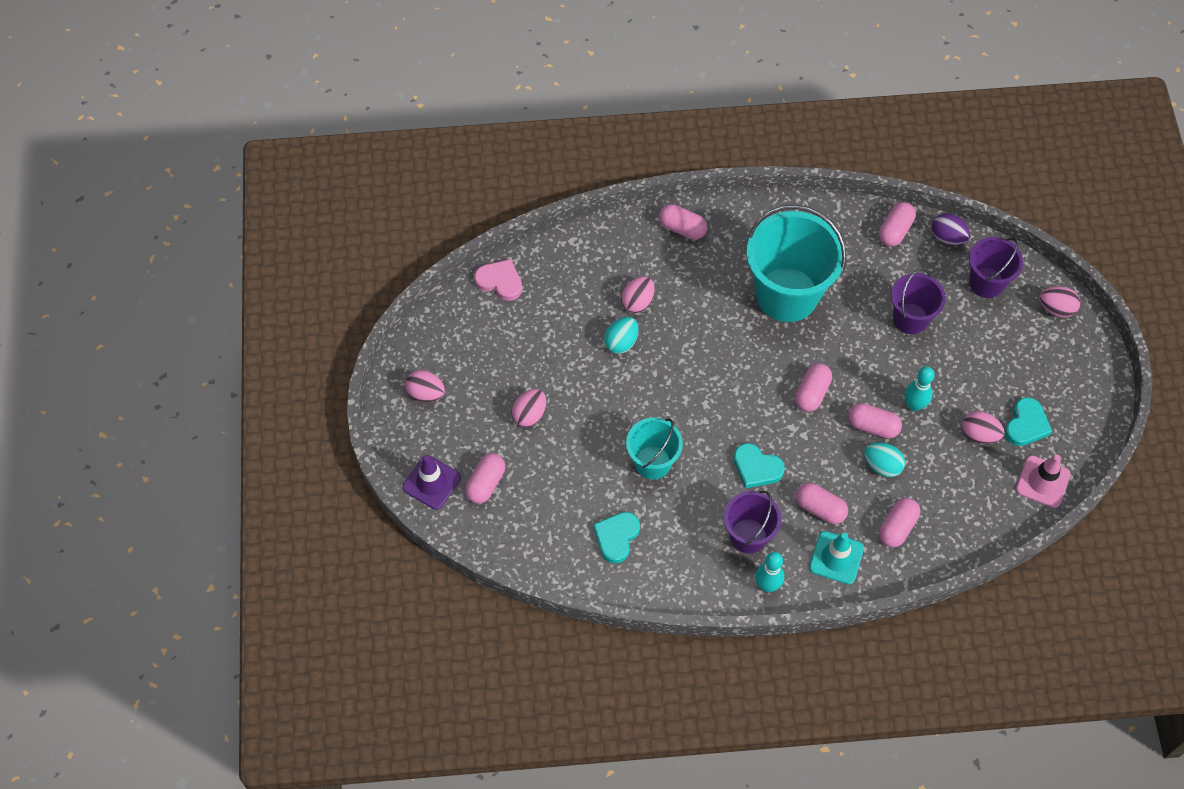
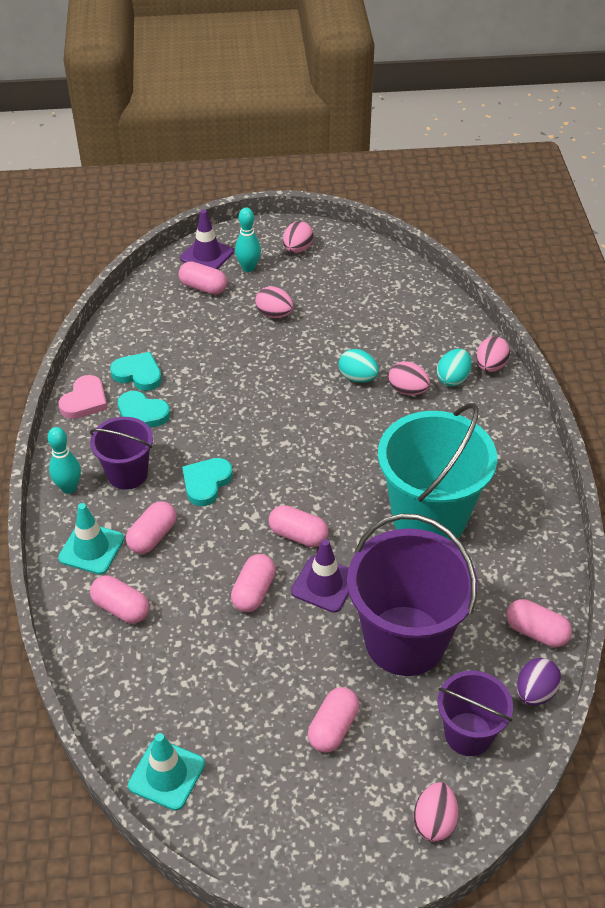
camera: 90 degrees right, 15 degrees down
pink heart [474,259,522,301] -> pink heart moved to [59,375,107,419]
turquoise bucket [626,417,683,480] -> none
pink capsule [659,204,707,240] -> pink capsule moved to [308,687,359,753]
turquoise egg [864,443,905,477] -> turquoise egg moved to [437,349,472,386]
purple bucket [891,268,946,334] -> purple bucket [347,513,478,676], size x1.79
turquoise bowling pin [905,366,935,411] -> turquoise bowling pin moved to [235,208,261,272]
pink egg [962,411,1004,444] -> pink egg moved to [476,336,510,372]
turquoise heart [1005,397,1052,446] -> turquoise heart moved to [118,391,170,428]
pink traffic cone [1016,455,1071,508] -> turquoise traffic cone [128,733,205,811]
none -> purple traffic cone [291,539,349,613]

